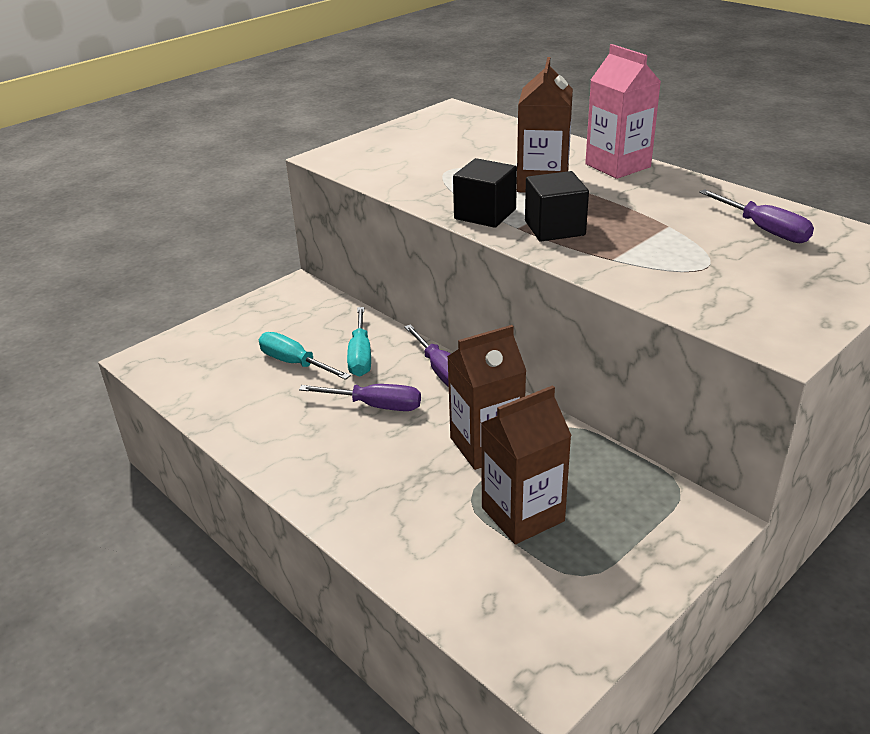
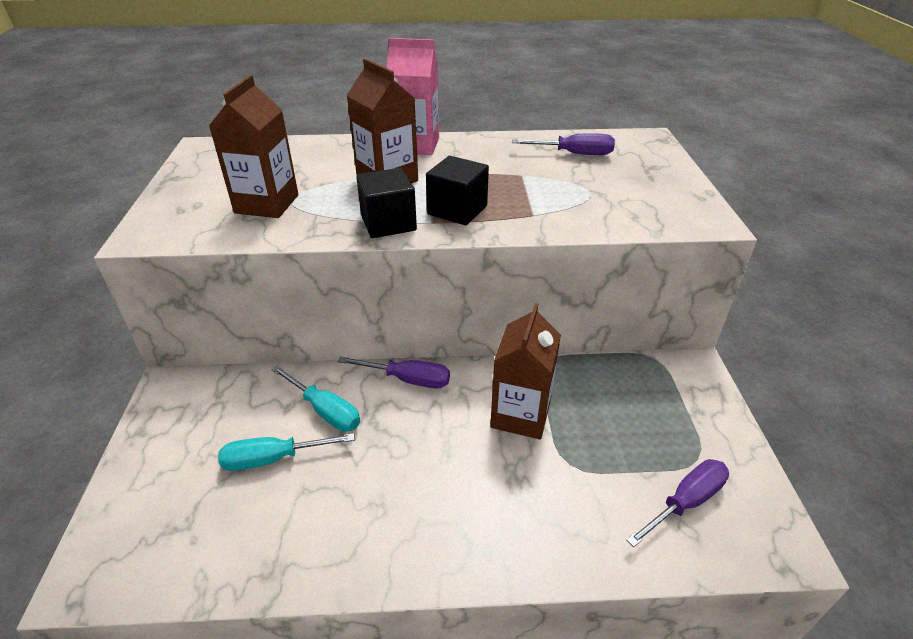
camera: 50 degrees left, 5 degrees up
purple screwdriver [299,384,421,411] -> purple screwdriver moved to [626,459,729,547]
brown carton [481,385,572,544] -> brown carton moved to [209,75,298,218]

